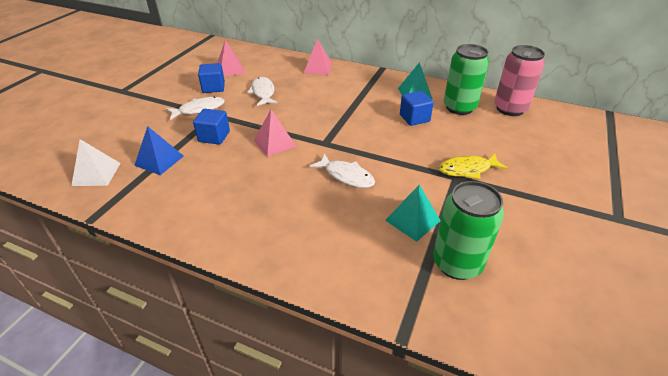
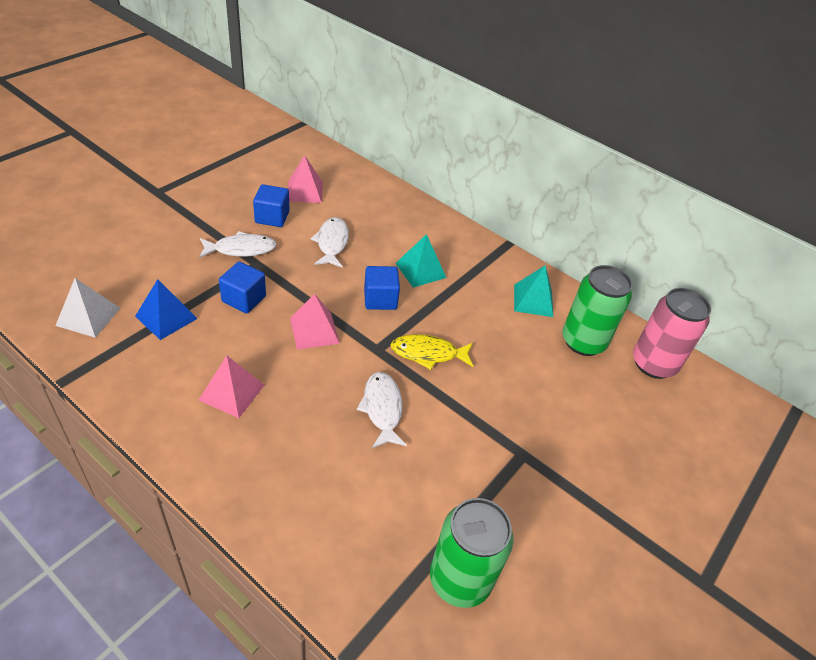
camera: 10 degrees right, 5 degrees up
pink pyramid [304,38,332,75] -> pink pyramid moved to [199,356,264,418]
white fish [310,154,375,188] -> white fish turned 150 degrees counterclockwise [357,372,407,448]
turquoise pyramid [385,184,441,242] -> turquoise pyramid moved to [395,234,446,288]
blue cube [400,91,434,126] -> blue cube moved to [364,266,400,310]
yellow fish [439,154,508,179] -> yellow fish moved to [391,334,473,370]

